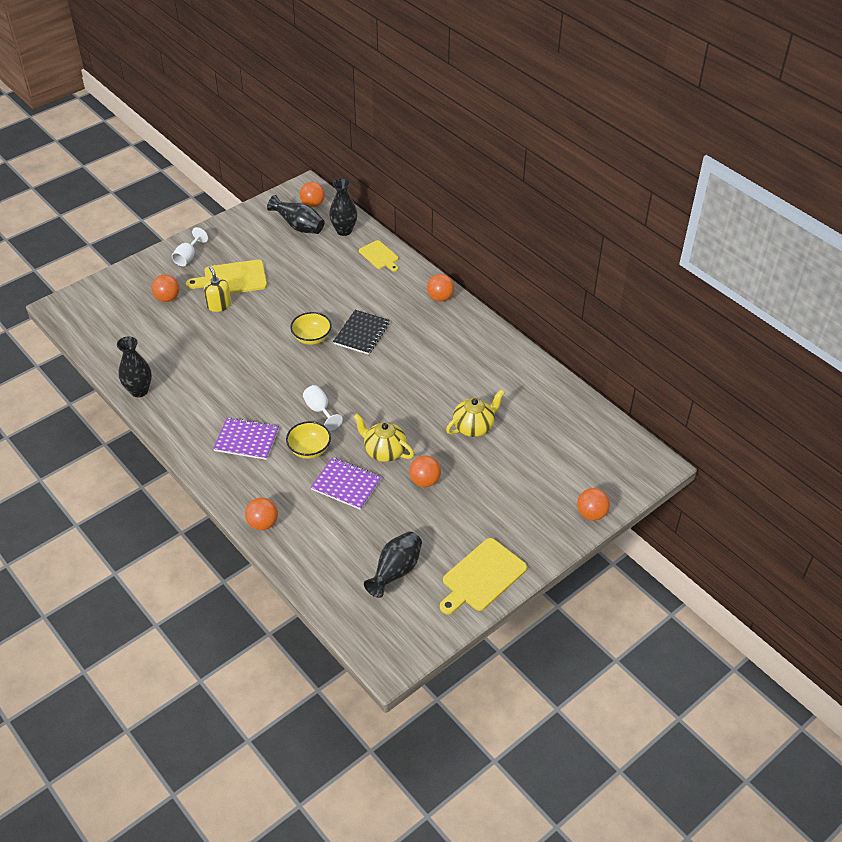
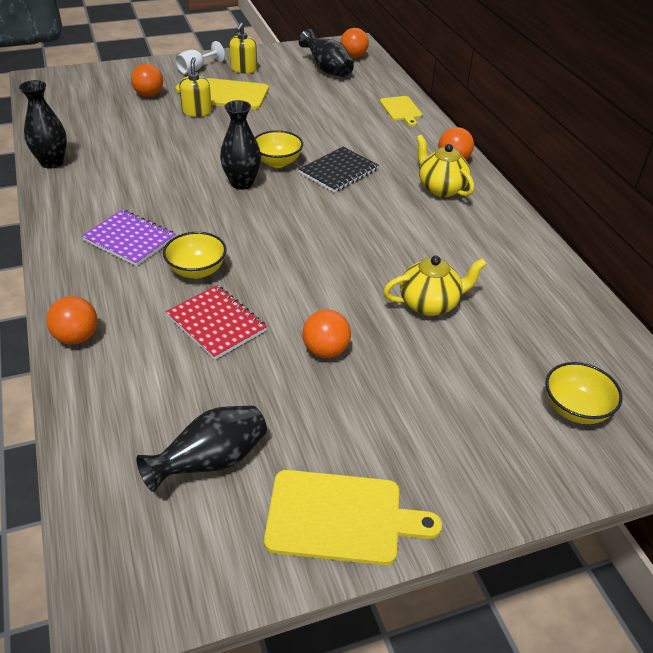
camera: 20 degrees right, 5 degrees down
white goblet [303,385,343,431] -> none
purple notebook [311,457,381,510] -> red notebook [166,285,267,360]
black vase [329,178,357,236] -> black vase moved to [220,100,261,190]
yellow teapot [354,414,414,462] -> yellow teapot moved to [416,135,475,197]
yellow cutting board [440,538,527,615] -> yellow cutting board turned 150 degrees counterclockwise [264,470,442,565]
orange ball [577,488,610,521] -> none
none -> yellow soap dispenser [229,23,257,73]
none -> yellow bowl [545,362,623,424]

